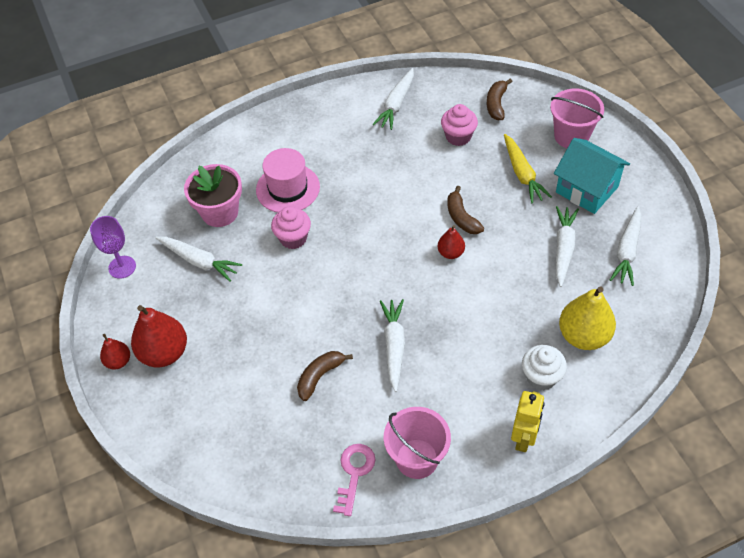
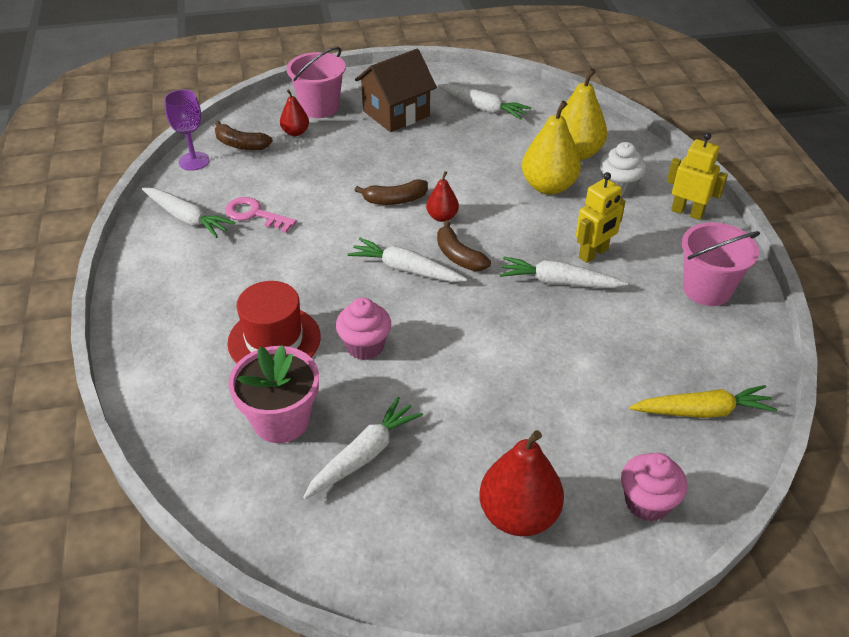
camera: 80 degrees left, 10 degrees down
purple goblet [90,216,136,279] -> purple goblet moved to [164,90,209,171]
red pear [100,334,130,369] -> red pear moved to [280,89,309,136]
pink hat [256,148,320,213] -> red hat [227,281,321,363]
brown banana [297,351,353,401] -> brown banana moved to [437,221,491,271]
pink key [333,444,376,516] -> pink key moved to [225,197,297,233]
pink cupcake [441,104,478,146] -> pink cupcake moved to [621,453,687,522]
yellow carrot [504,134,552,204] -> yellow carrot moved to [629,385,777,418]
turquoise house [554,138,630,214] -> brown house [355,49,437,132]
white carrot [556,206,579,287] -> white carrot moved to [348,238,467,282]
none -> yellow pear [522,101,581,195]
none -> yellow robot [576,172,626,263]

